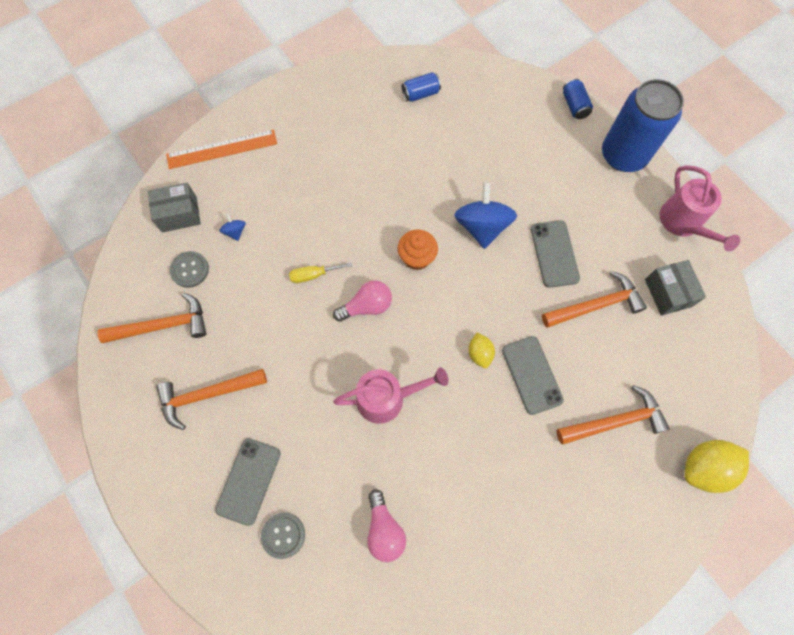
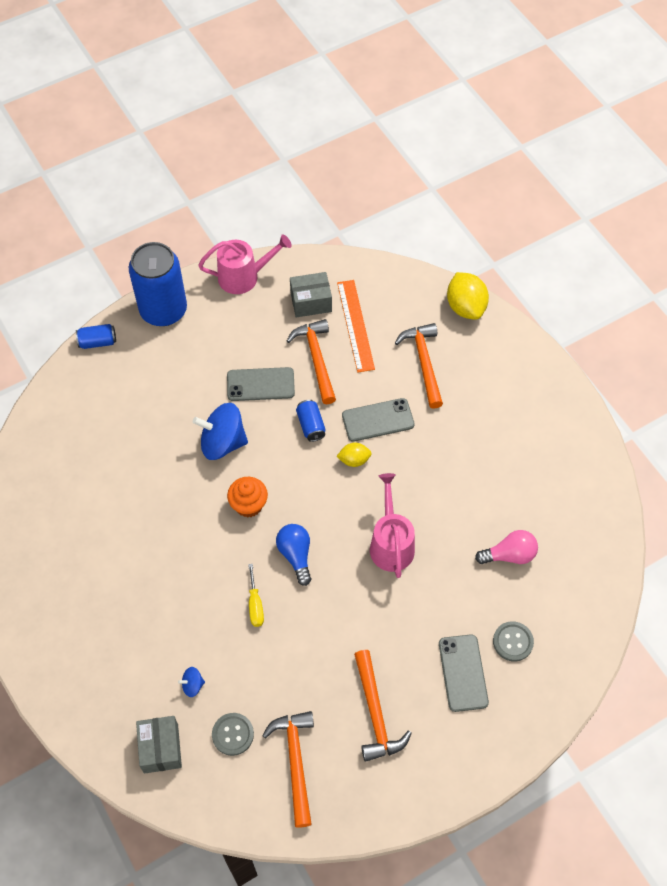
camera: 85 degrees left, 10 degrees down
orange ruler [166,129,277,169] -> orange ruler moved to [337,280,375,372]
grey phone [215,438,281,526] -> grey phone turned 60 degrees clockwise [439,634,489,712]
pink light bulb [333,280,392,322] -> blue light bulb [276,524,311,586]
blue can [402,72,441,102] -> blue can moved to [296,400,326,442]

